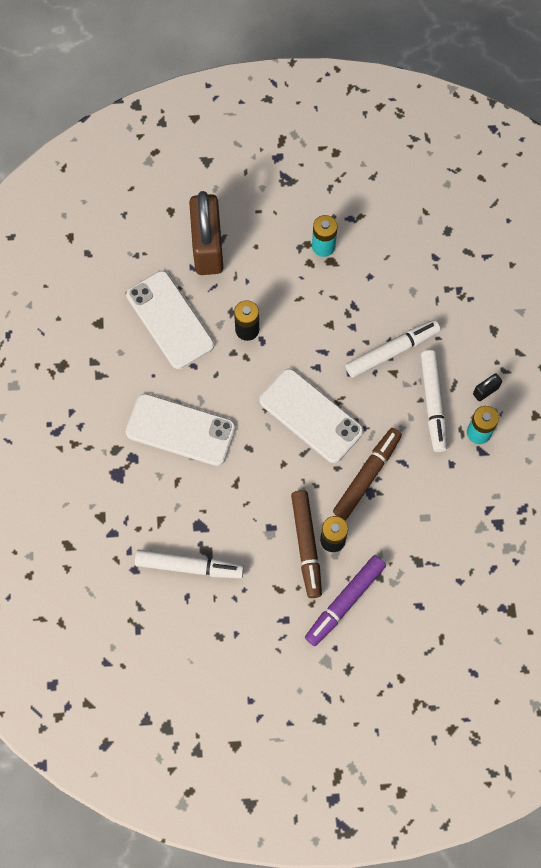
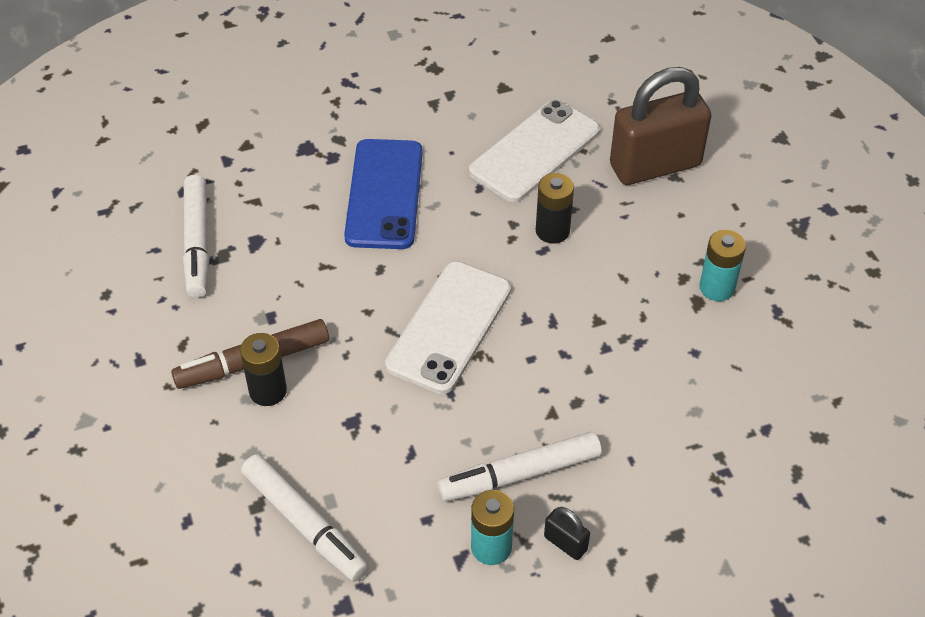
camera: 75 degrees right, 20 degrees down
white phone [126,393,236,466] -> blue phone [344,139,423,249]
purple marker [305,555,386,646] -> none
brown marker [333,428,402,520] -> none
white marker [345,320,441,378] -> white marker moved to [241,454,369,582]

